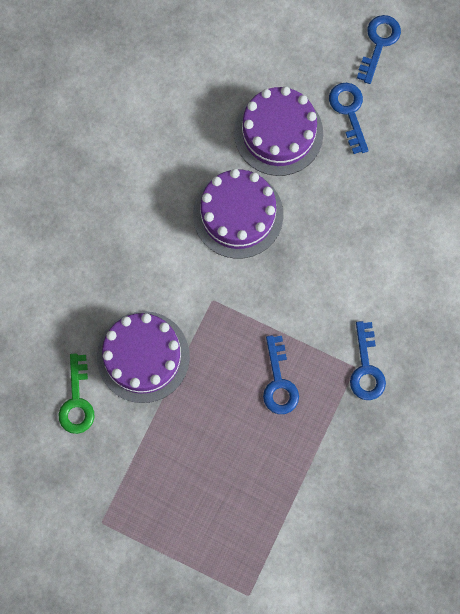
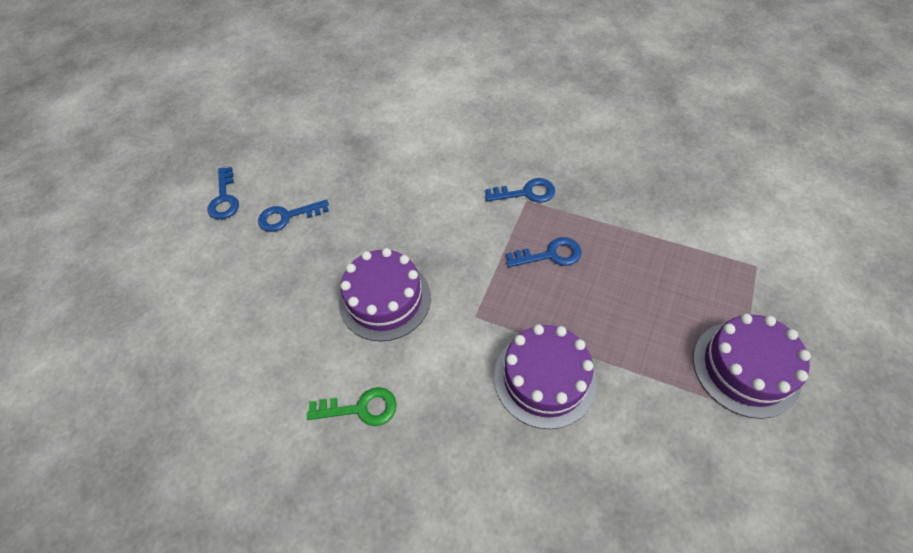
camera: 90 degrees left, 20 degrees down
green key [59,353,95,434] -> green key moved to [307,387,397,426]
purple cake [234,86,323,176] -> purple cake moved to [693,314,811,419]
blue key [357,15,401,84] -> blue key turned 120 degrees counterclockwise [208,167,239,219]

